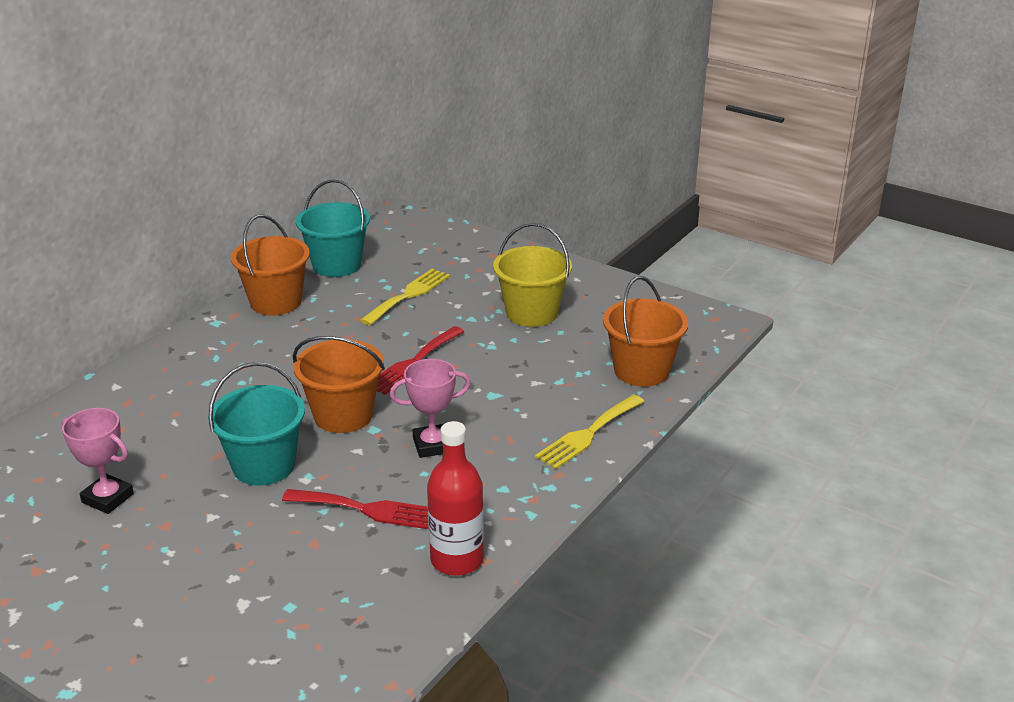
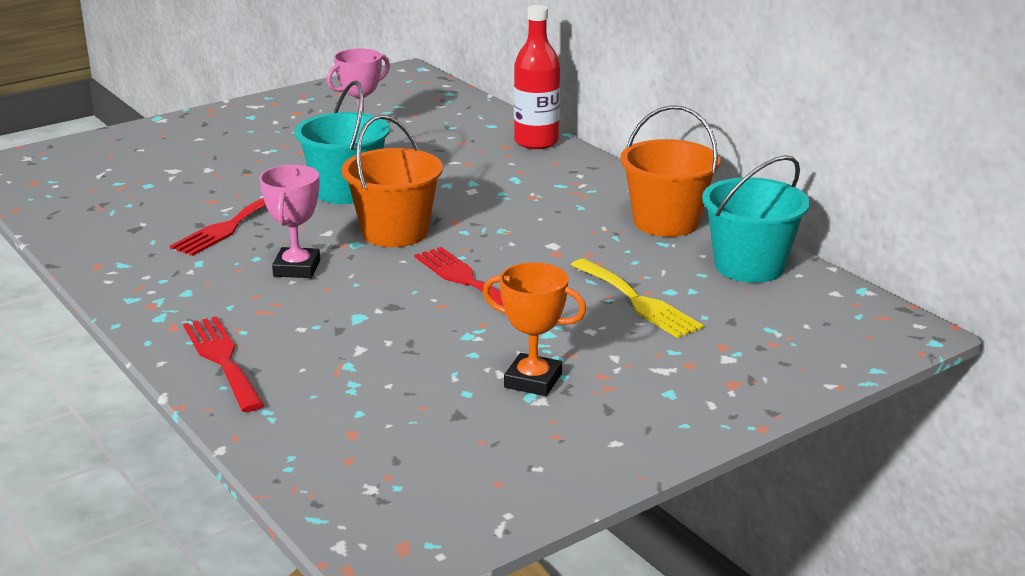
camera: 110 degrees right, 5 degrees down
red bottle [427,421,484,576] -> red bottle moved to [514,5,560,149]
yellow bucket [493,223,572,327] -> orange trophy [483,262,586,396]
yellow fork [535,395,644,469] -> red fork [183,316,264,412]
orange bucket [603,276,688,387] -> none

